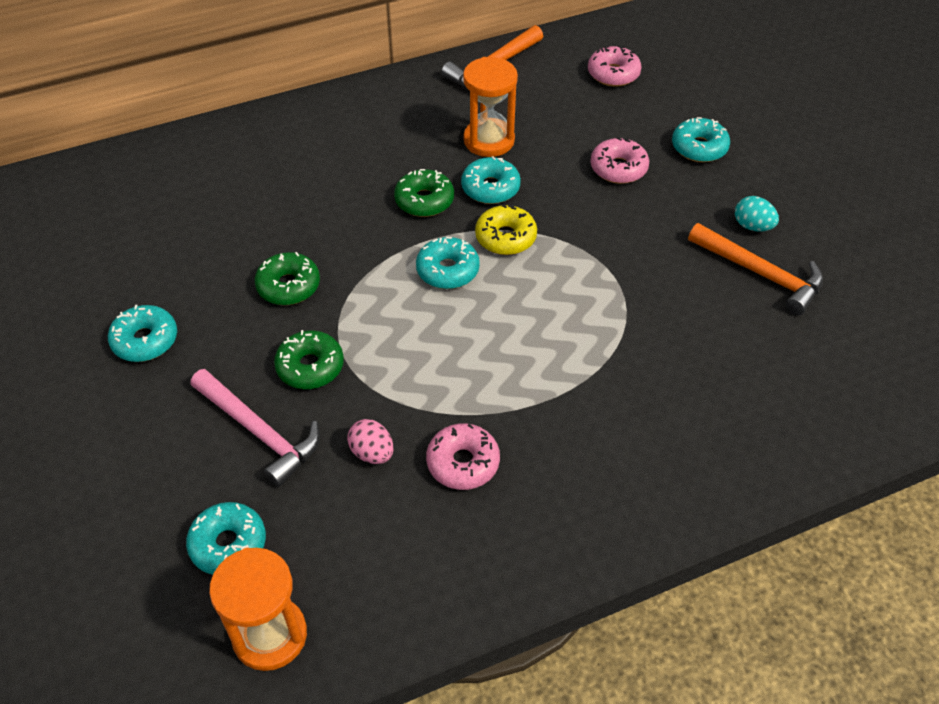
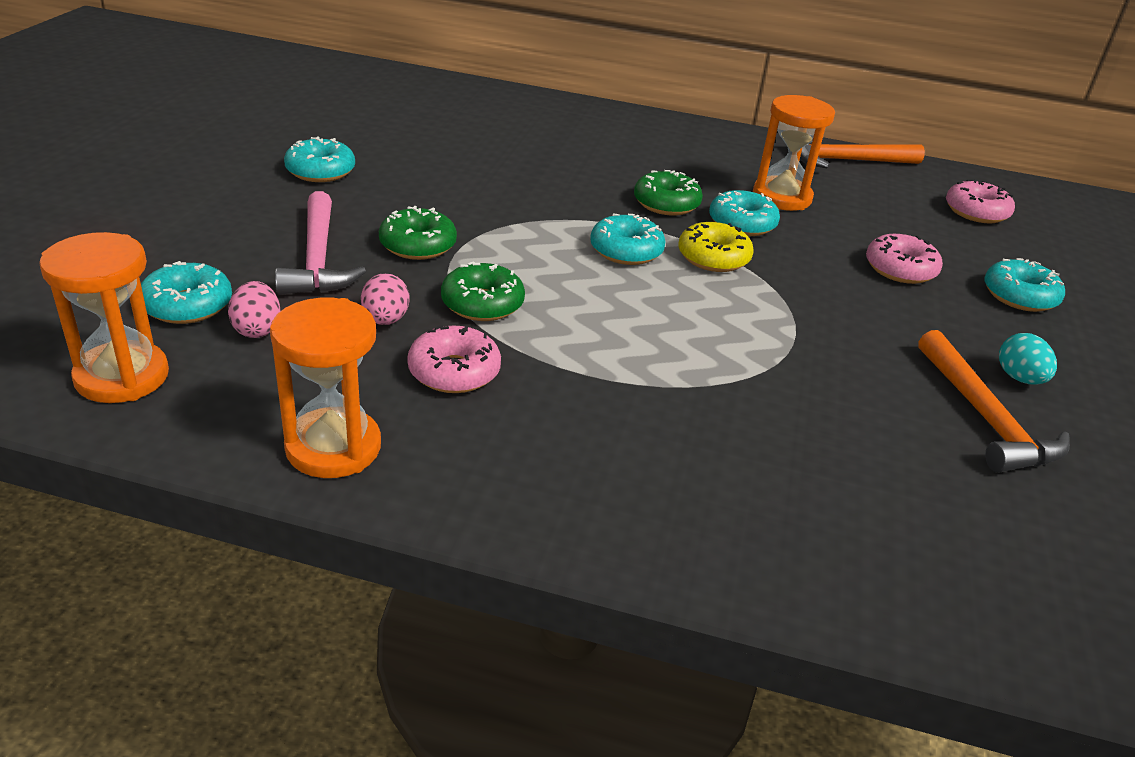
camera: 35 degrees right, 15 degrees down
green donut [255,252,320,305] -> green donut moved to [441,261,525,321]
none -> pink egg [228,281,280,338]
none -> orange hourglass [270,298,381,478]

